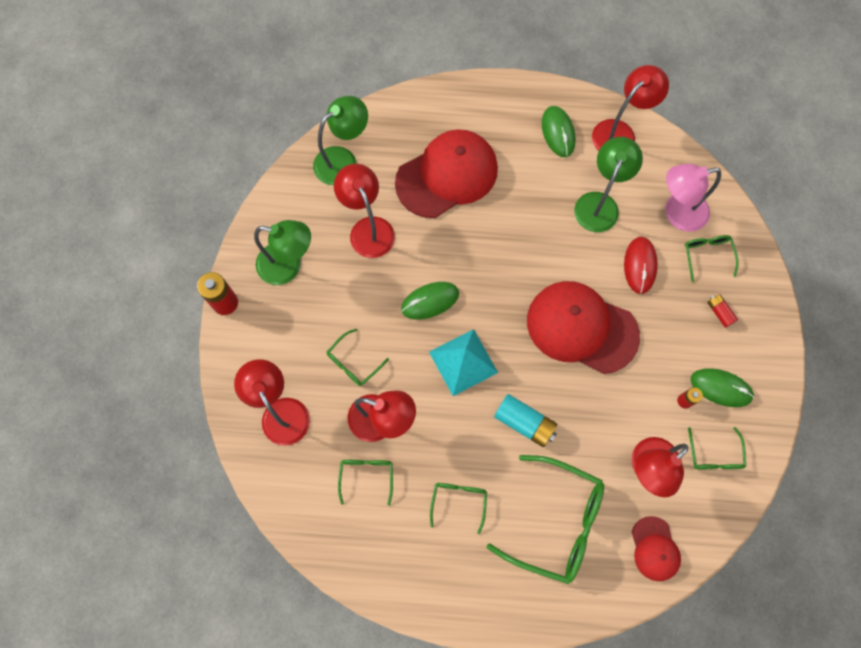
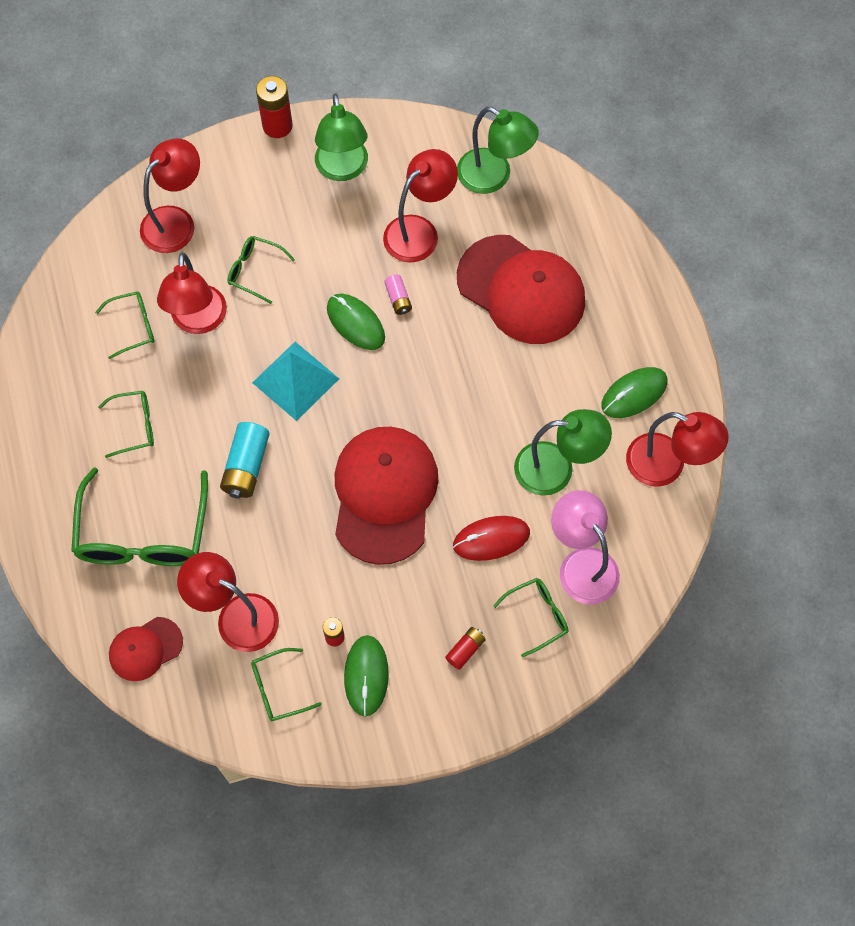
camera: 70 degrees right, 5 degrees down
none -> pink battery [384,275,412,315]

